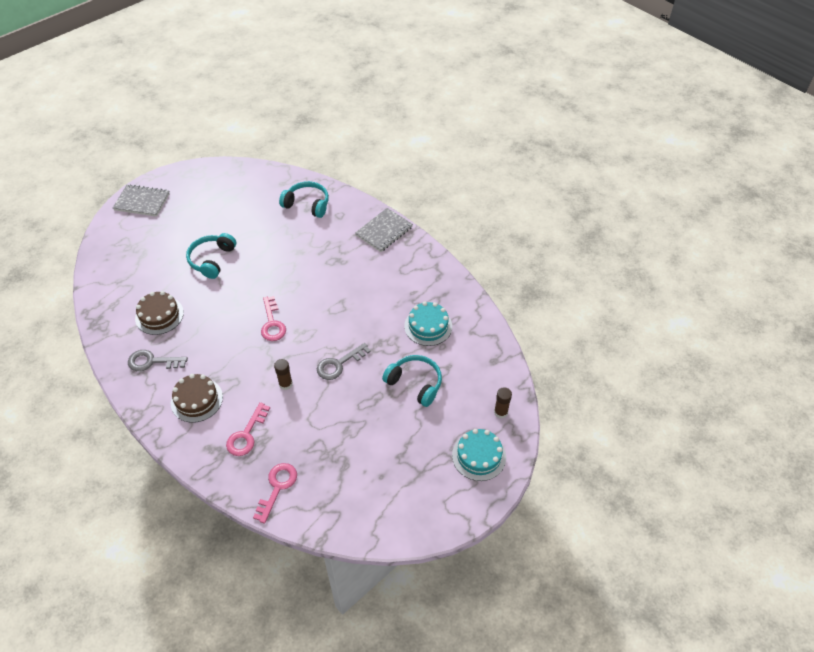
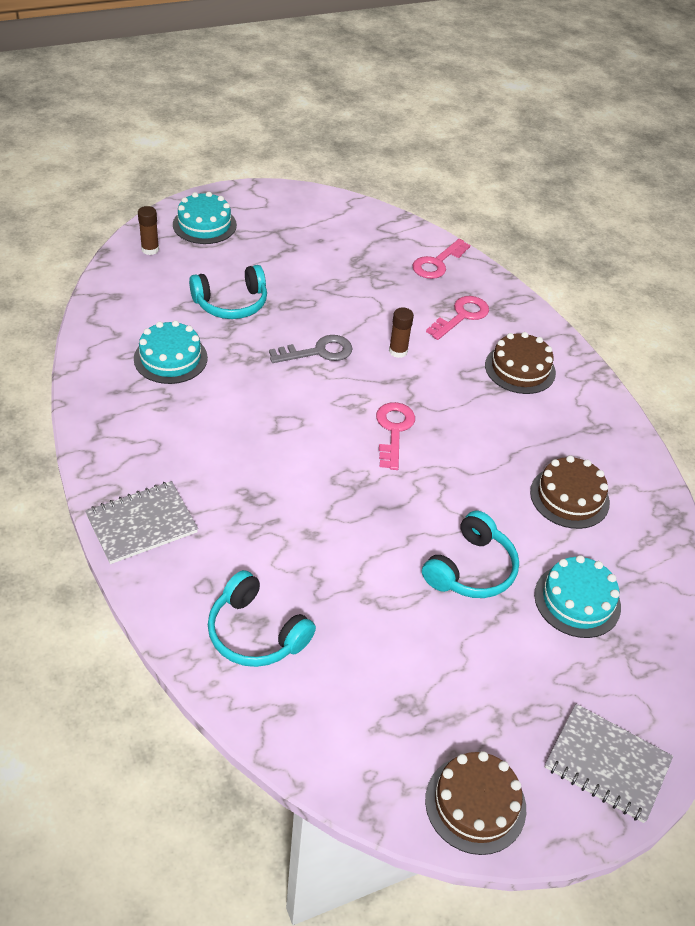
camera: 165 degrees left, 5 degrees down
grey key [128,350,188,371] -> none
turquoise headphones [382,355,442,407] -> turquoise headphones turned 75 degrees counterclockwise [189,265,267,319]
none -> brown cake [425,751,526,855]
none -> turquoise cake [534,555,621,638]

